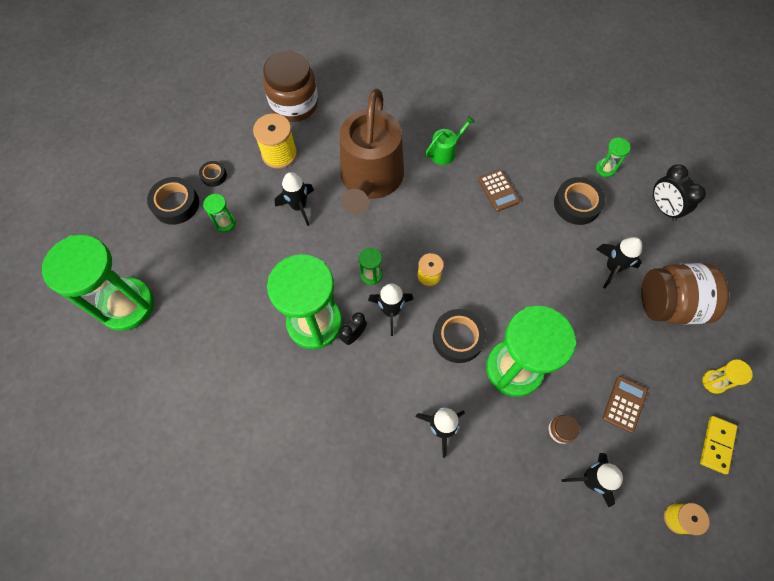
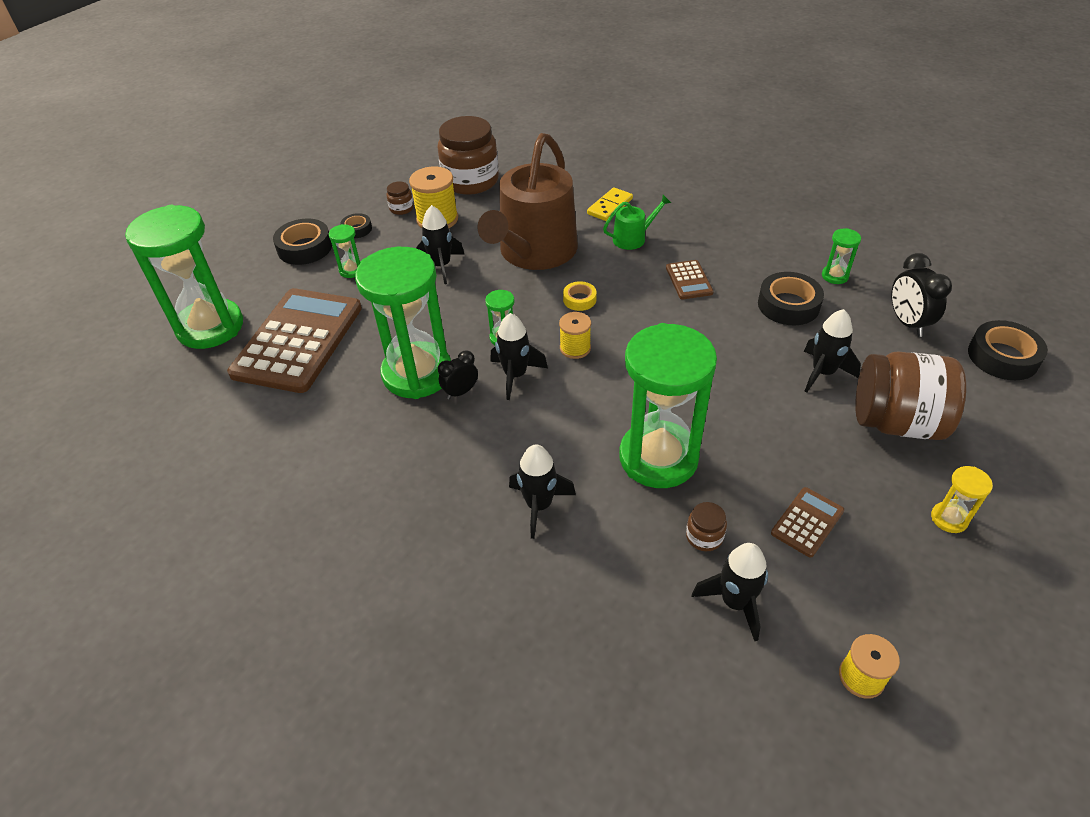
camera: 15 degrees right, 20 degrees down
black tape [433,309,486,363] -> black tape moved to [968,320,1048,380]
yellow domino [700,416,737,474] -> yellow domino moved to [587,187,633,221]
none -> brown calculator [227,288,362,393]
none -> brown jar [386,181,414,215]
none -> yellow tape [563,281,597,311]

